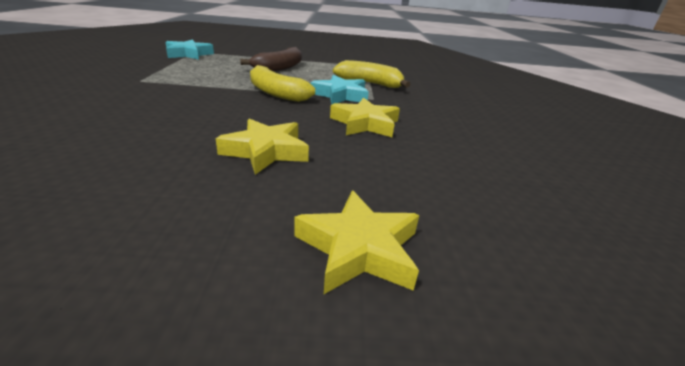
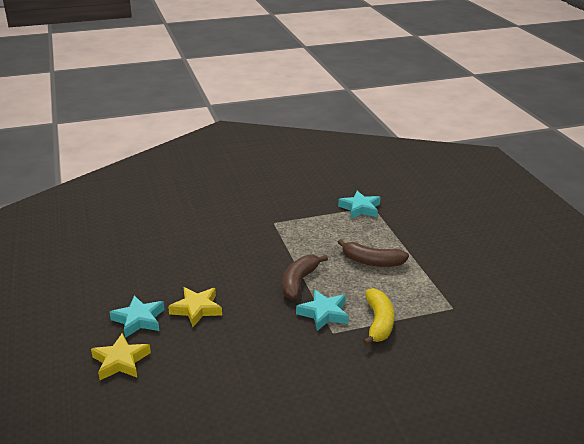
camera: 75 degrees right, 0 degrees up
yellow banana [250,65,315,102] -> brown banana [282,255,328,300]
yellow star [330,98,400,137] -> none
none -> turquoise star [109,296,165,338]

